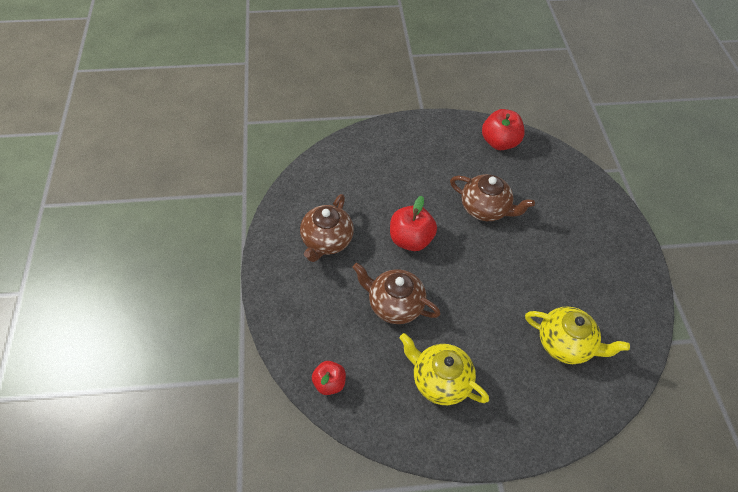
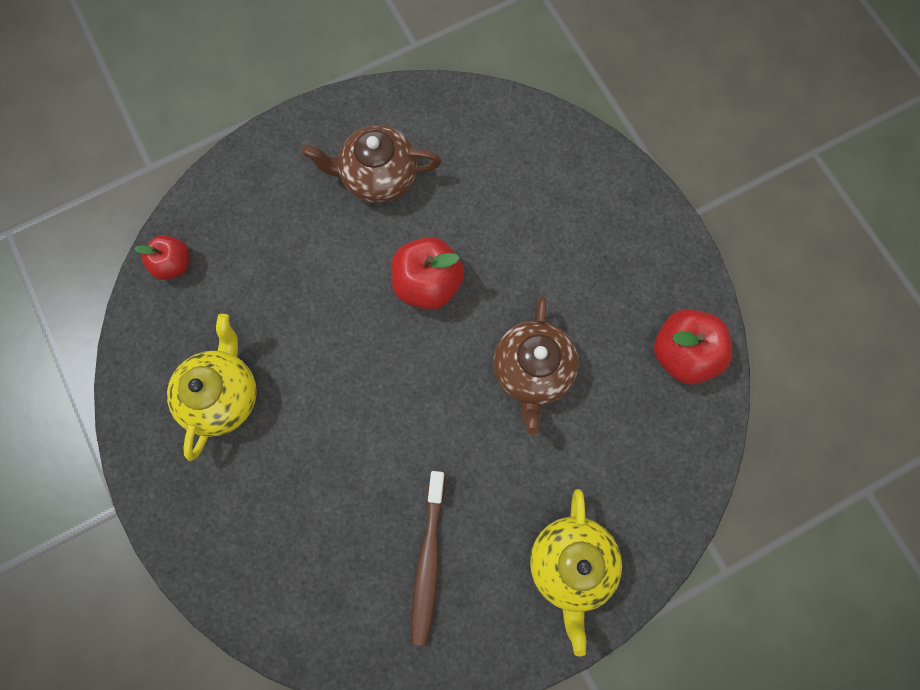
camera: 70 degrees right, 20 degrees up
brown teapot [352,263,440,324] -> none
yellow teapot [525,306,630,364] -> yellow teapot moved to [530,489,622,656]
none -> brown toothbrush [412,471,445,646]

